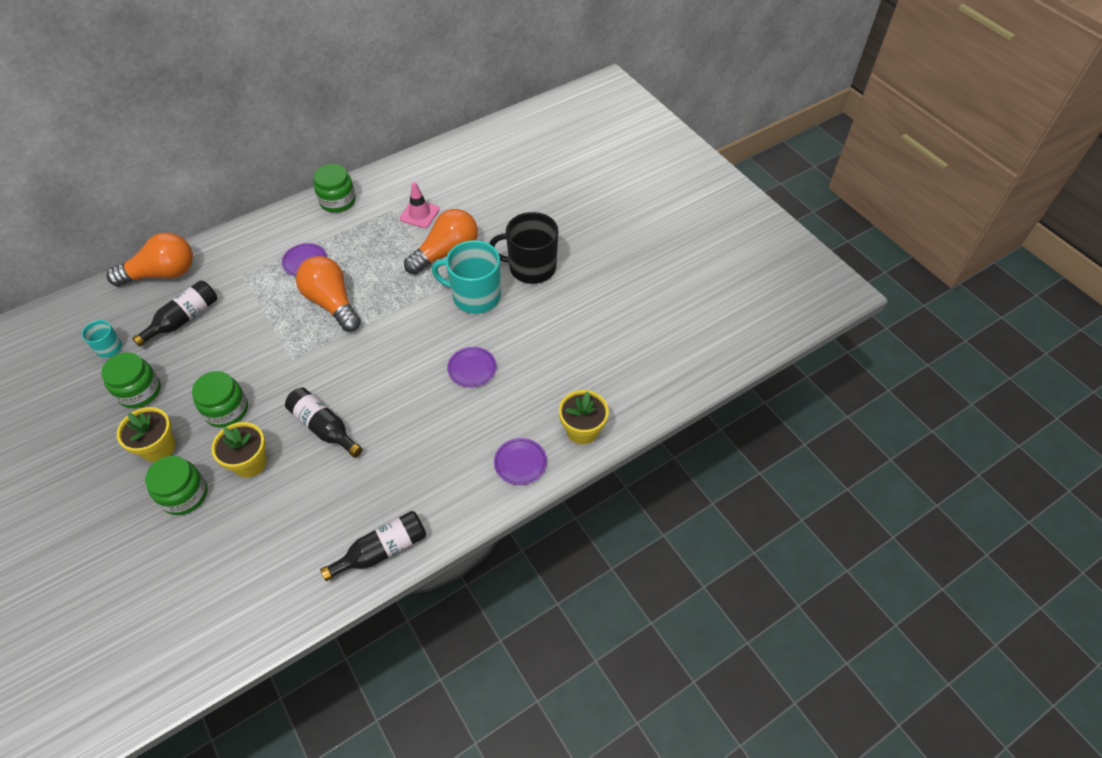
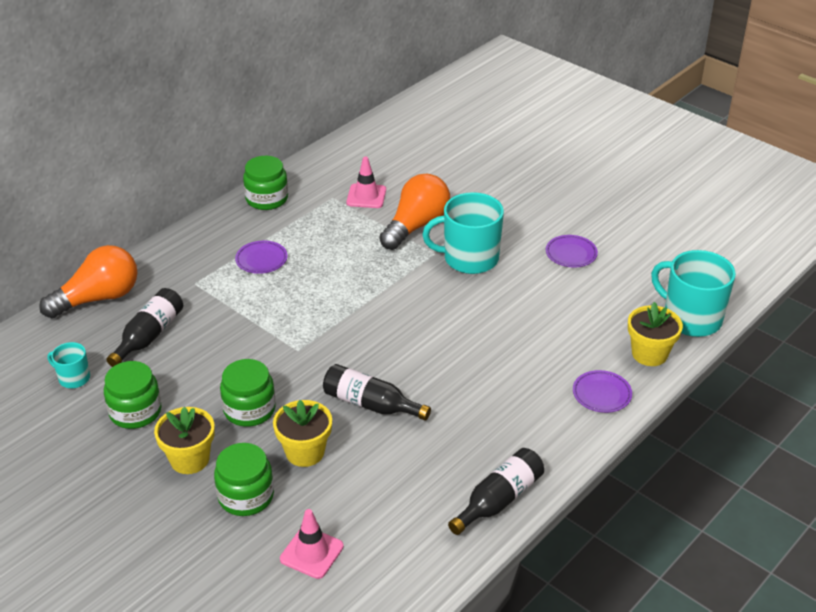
camera: 15 degrees left, 15 degrees down
orange light bulb [296,256,361,332] -> none
purple plate [447,347,497,387] -> purple plate moved to [546,235,598,267]
black mug [490,212,558,284] -> none
none -> pink traffic cone [280,509,344,579]
none -> turquoise mug [651,250,736,337]

